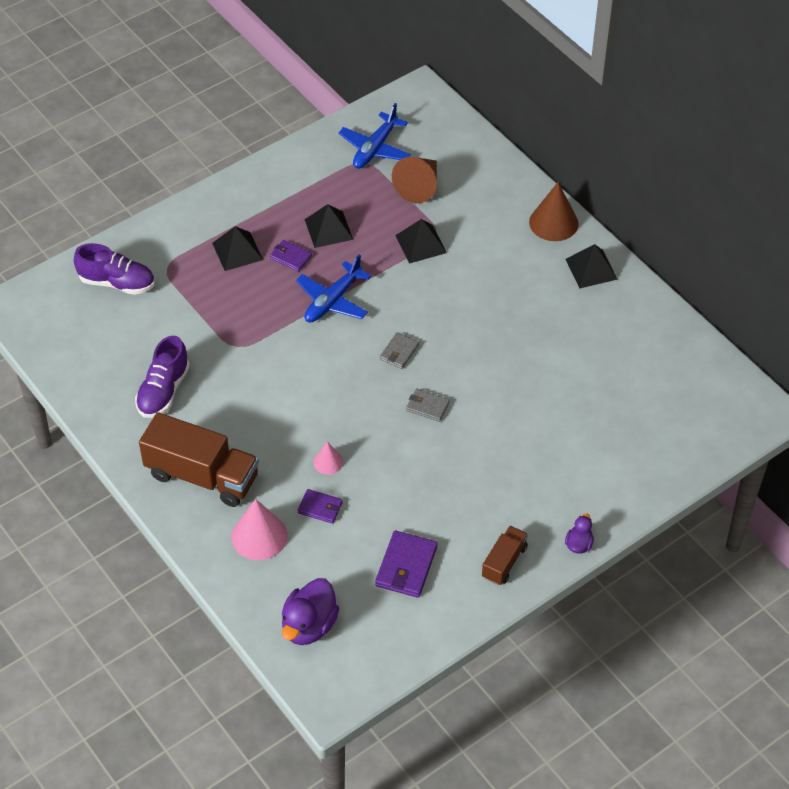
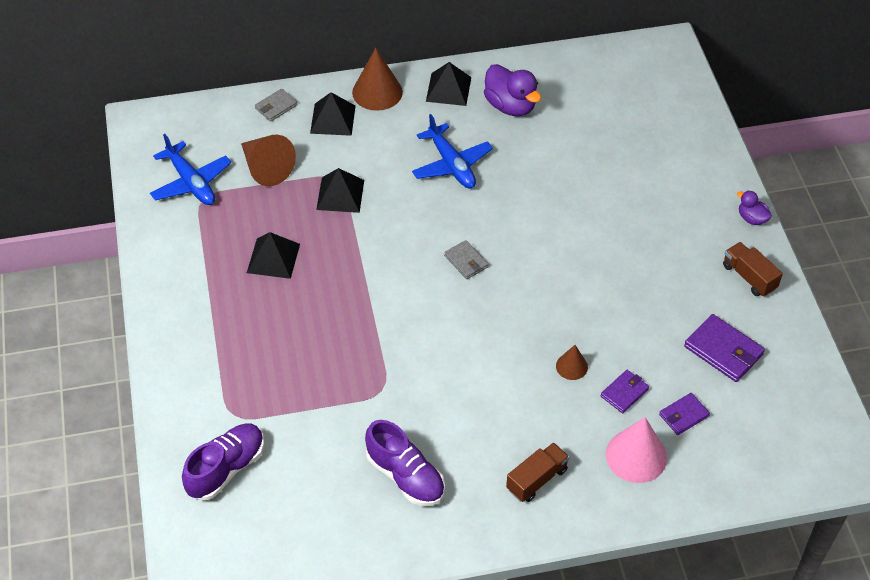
camera: 65 degrees left, 0 degrees up
brown truck [139,412,259,507] -> brown truck [506,442,569,502], size x0.52
black pyramid [212,226,263,271] -> black pyramid moved to [310,92,355,136]
purple wallet [270,240,312,272] -> purple wallet moved to [659,393,710,435]
purple duck [282,578,339,645] -> purple duck moved to [484,64,541,116]
blue plane [296,254,371,322] -> blue plane moved to [412,114,493,189]
pink cone [313,442,343,475] -> brown cone [556,345,588,380]
grey wallet [406,389,450,422] -> grey wallet moved to [255,89,298,122]

